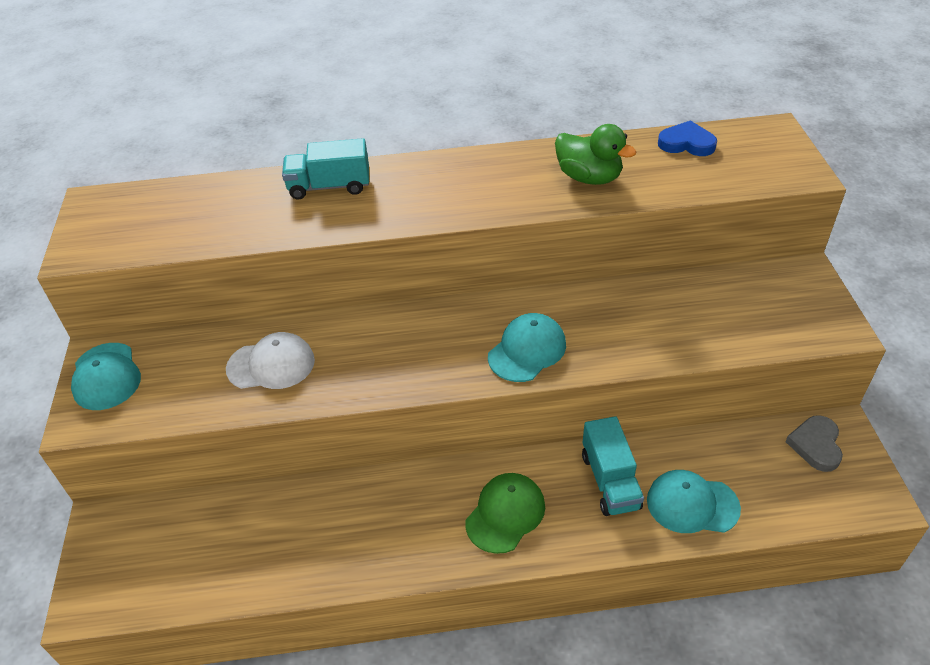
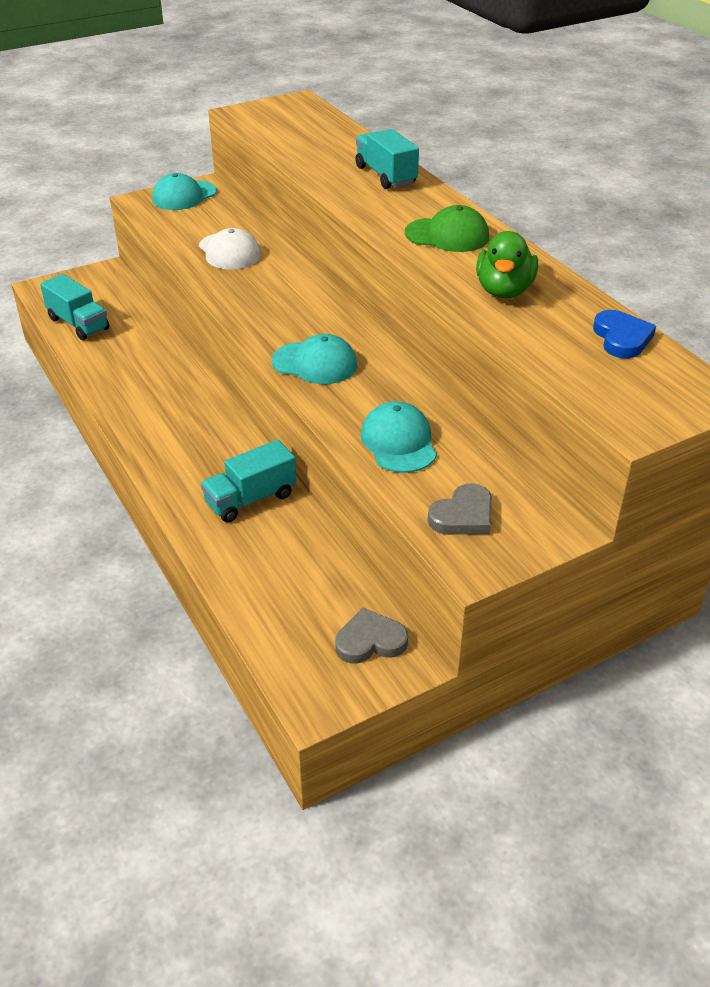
camera: 65 degrees right, 5 degrees down
green cap [465,473,545,554] -> green cap moved to [405,205,489,252]
turquoise cap [647,470,741,533] -> turquoise cap moved to [361,401,437,473]
none -> turquoise truck [40,274,109,340]
none -> grey heart [428,483,492,535]

